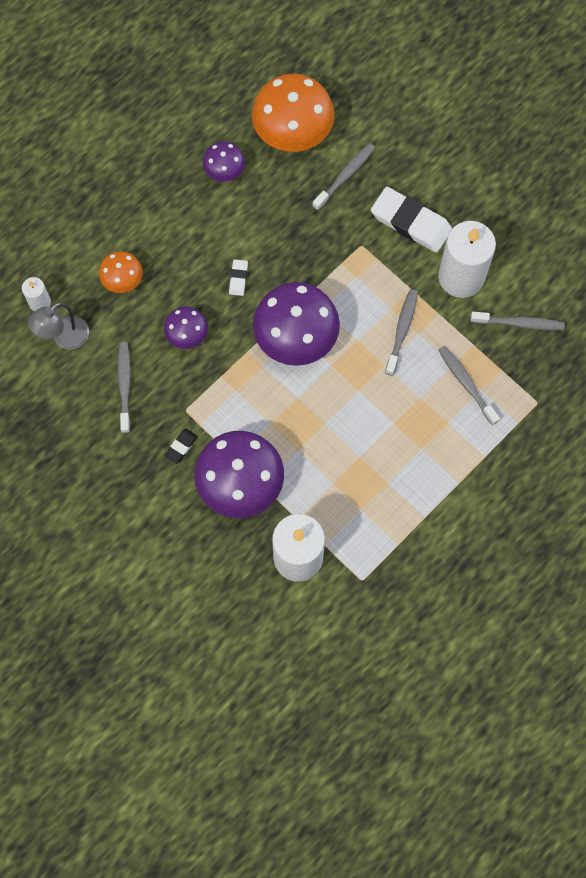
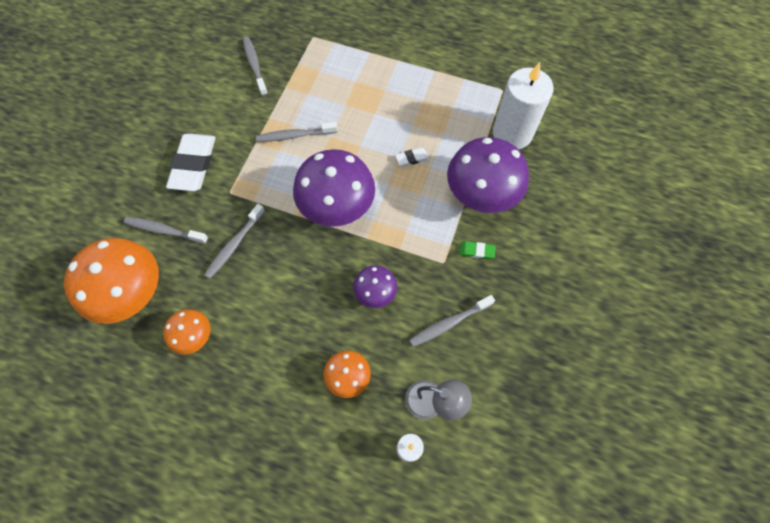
camera: 115 degrees left, 5 degrees down
black eraser [165,429,198,464] -> green eraser [459,241,496,259]
purple mushroom [203,141,245,182] -> orange mushroom [163,310,211,355]
white eraser [229,259,248,296] -> white eraser moved to [395,148,429,167]
white candle [438,221,496,298] -> none
grey toothbrush [438,346,500,425] -> grey toothbrush moved to [204,204,265,279]

